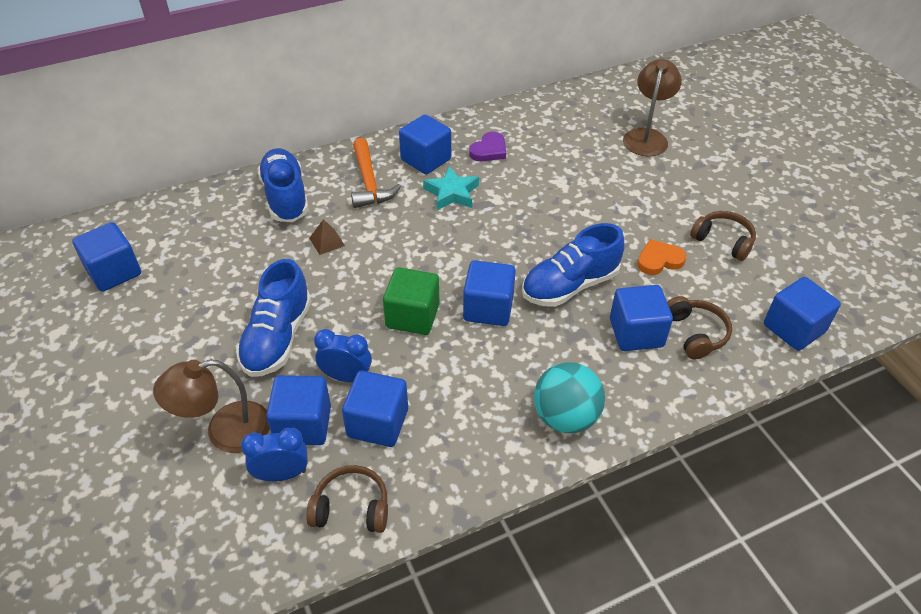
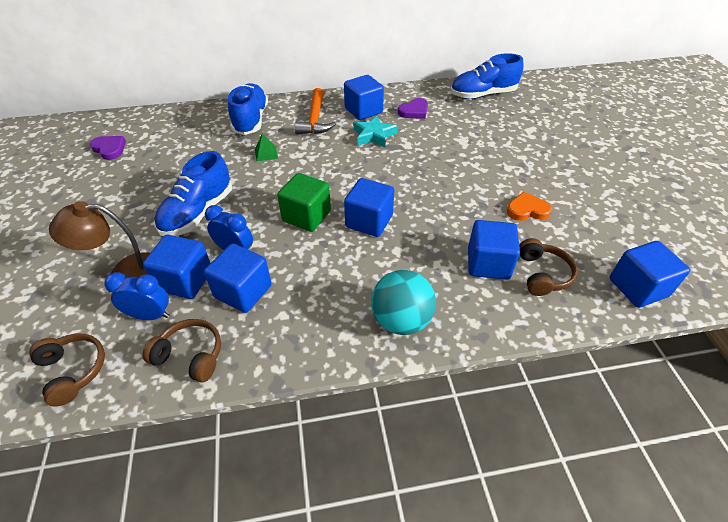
camera: 15 degrees right, 0 degrees up
blue cube [72,222,141,292] -> purple heart [90,136,126,160]
brown pyramid [309,219,345,255] -> green pyramid [255,133,278,162]
blue shoe [522,223,624,307] -> blue shoe moved to [451,53,524,99]
brown lamp [623,59,682,156] -> none
brown headphones [690,211,756,261] -> brown headphones moved to [29,334,105,406]

